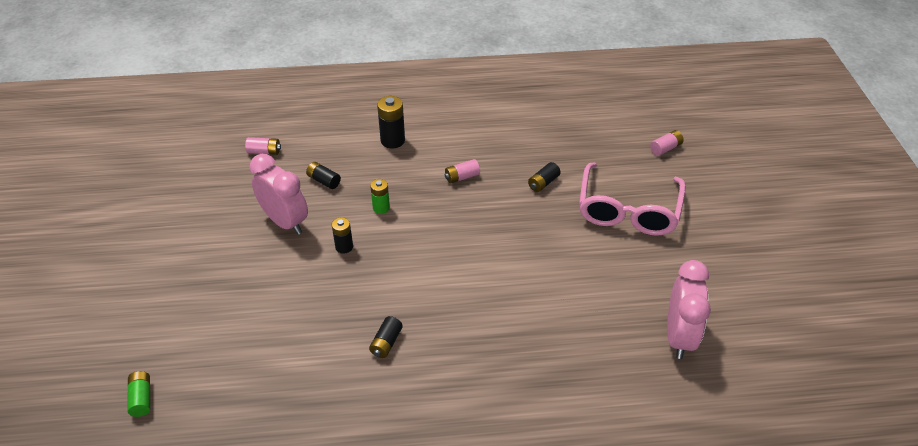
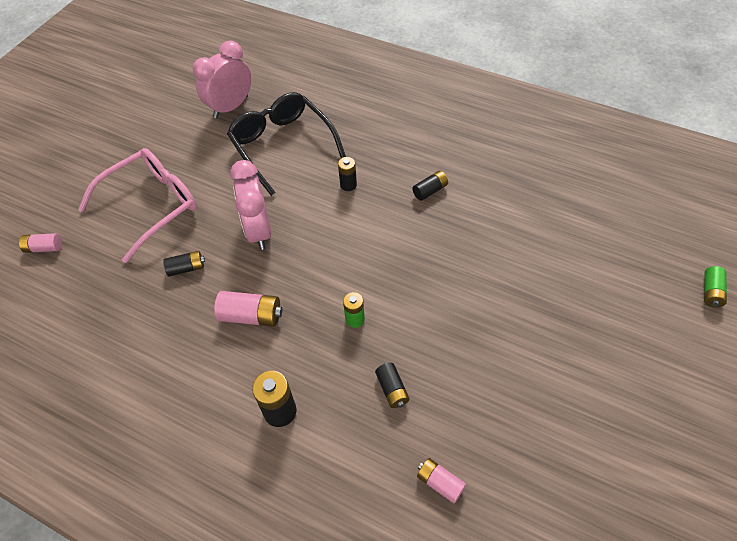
camera: 145 degrees left, 10 degrees up
green battery [127,371,150,417] -> green battery moved to [704,266,727,307]
pink clock [250,154,308,235] -> pink clock moved to [230,160,271,250]
black battery [332,217,353,254] -> black battery moved to [338,157,357,191]
pink battery [445,159,480,184] -> pink battery [214,291,282,327], size x1.57
none -> black glasses [227,92,346,196]

